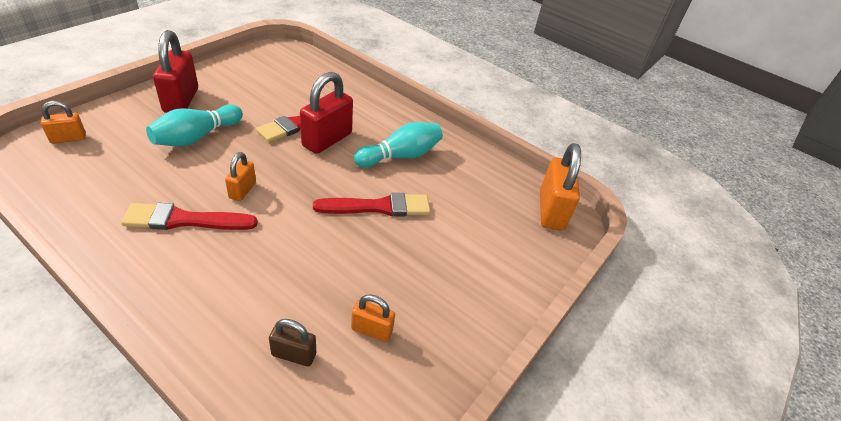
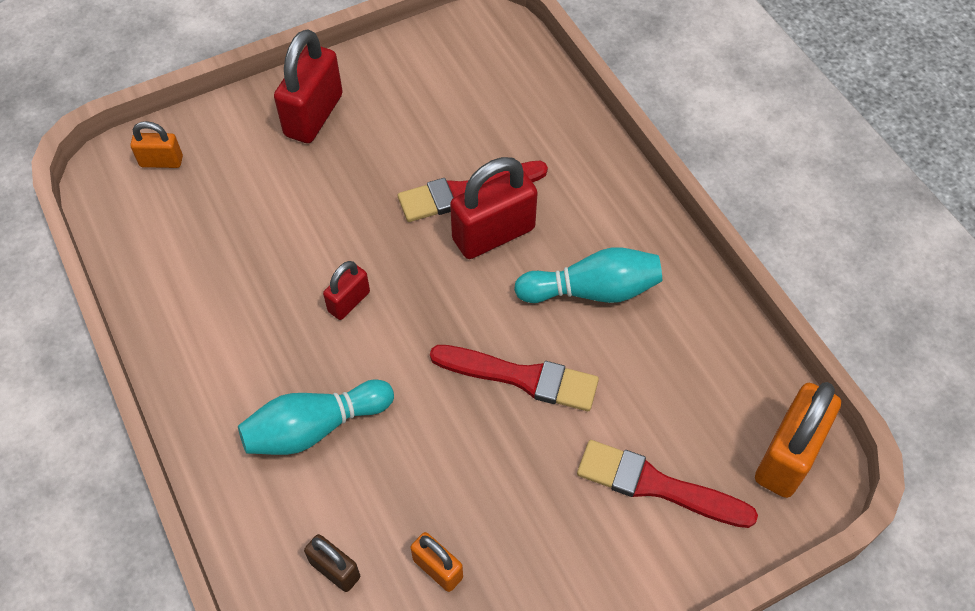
camera: 30 degrees right, 15 degrees up
red brush [121,203,258,230] -> red brush moved to [577,440,758,528]
turquoise bowling pin [146,104,243,146] -> turquoise bowling pin moved to [238,380,394,455]
orange padlock [225,152,256,201] -> red padlock [323,261,370,320]

